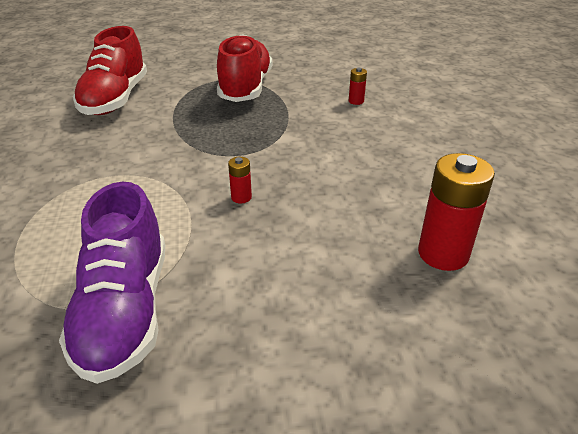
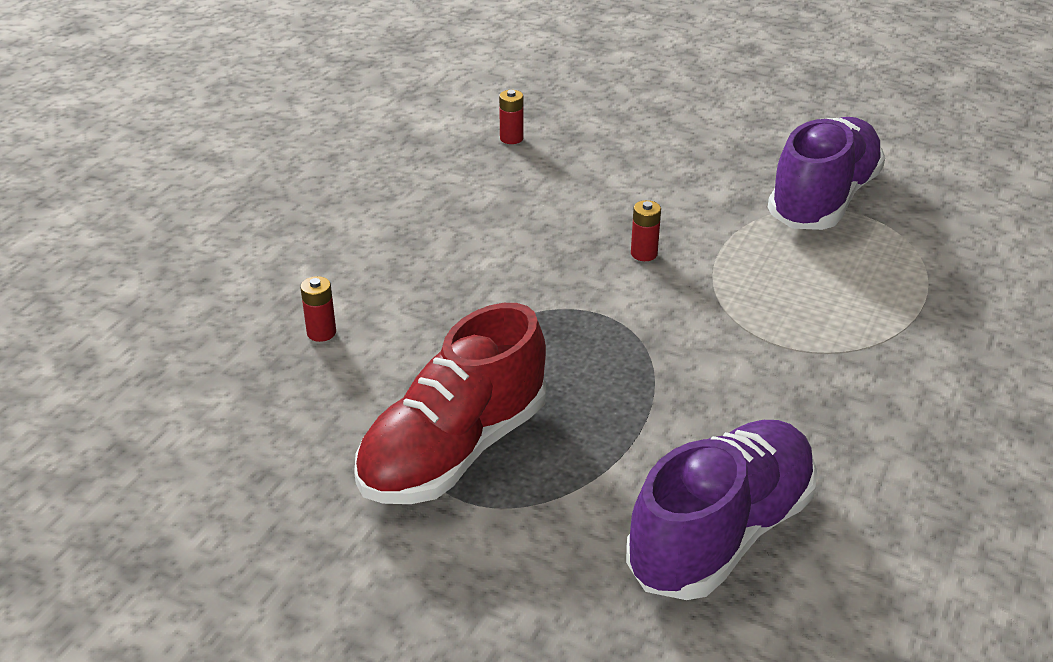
camera: 145 degrees left, 0 degrees up
red shoe [73,26,147,115] -> purple shoe [626,420,817,600]
red battery [418,153,495,271] -> red battery [499,90,523,144], size x0.47

